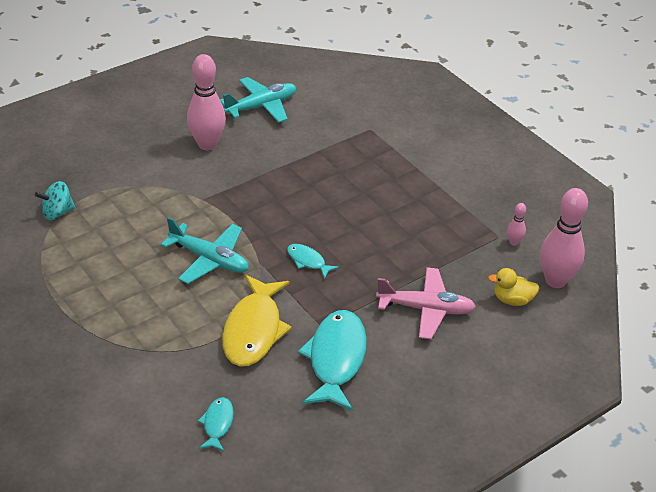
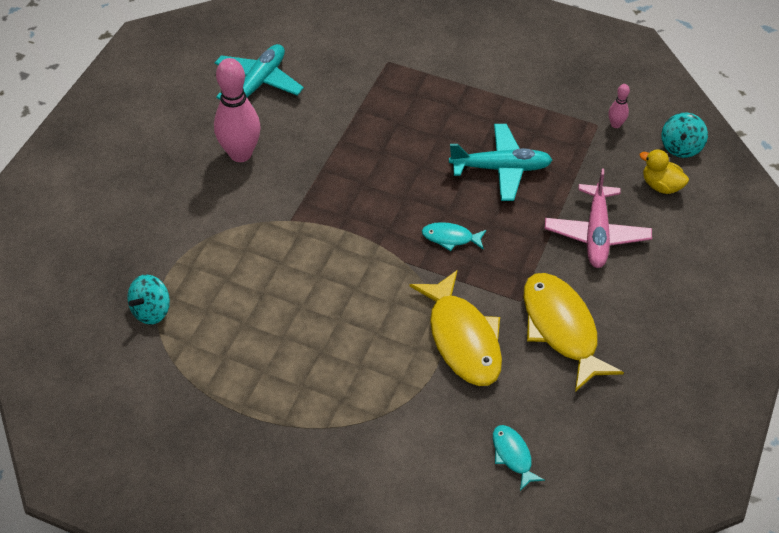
camera: 30 degrees left, 10 degrees up
turquoise plane [161,217,249,284] -> turquoise plane moved to [449,124,552,201]
turquoise fish [298,310,367,411] -> yellow fish [524,273,624,392]
pink plane [376,267,476,339] -> pink plane turned 120 degrees clockwise [545,169,652,268]
yellow duck [488,268,539,306] -> yellow duck turned 60 degrees clockwise [639,149,689,194]
pink bowling pin [540,188,588,288] -> turquoise spinning top [661,113,708,158]

